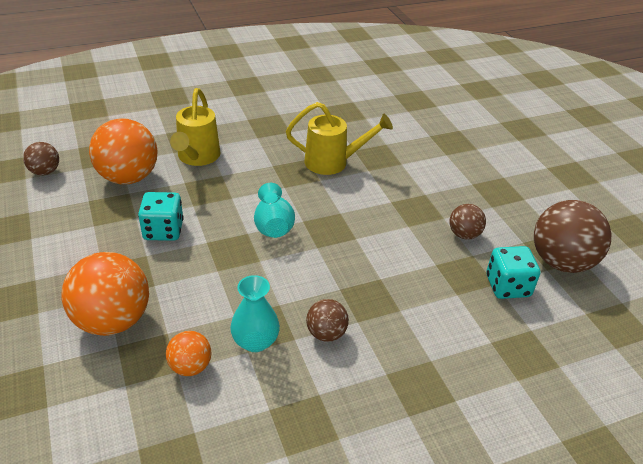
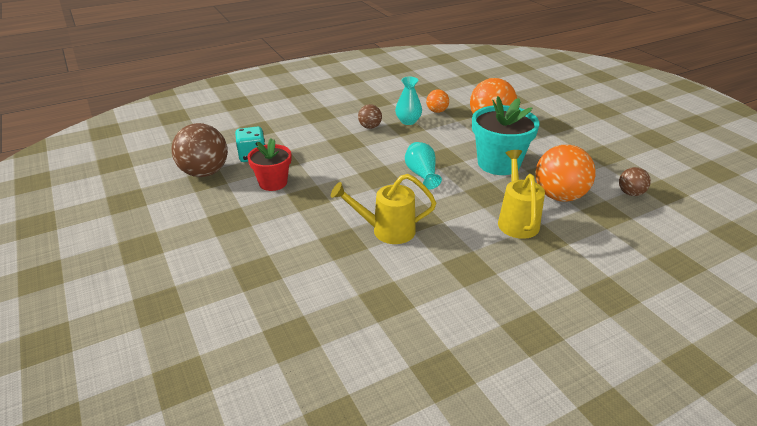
camera: 175 degrees right, 5 degrees down
turquoise dice [138,192,183,241] -> turquoise flower pot [472,96,539,175]
brown ball [450,204,486,240] -> red flower pot [247,139,291,191]

